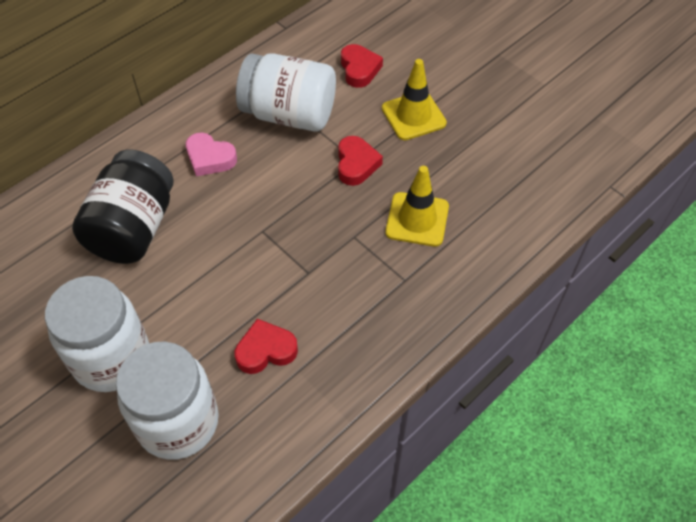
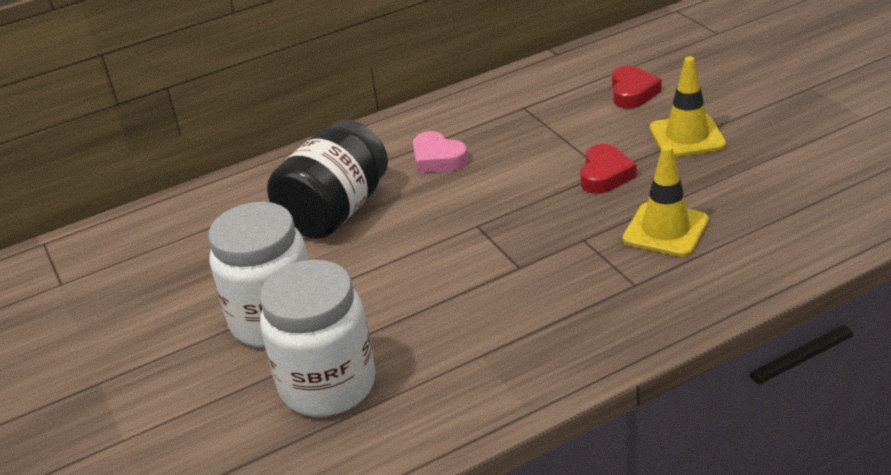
camera: 20 degrees right, 20 degrees down
red heart [235,319,298,374] -> none
white jar [236,53,336,132] -> none

